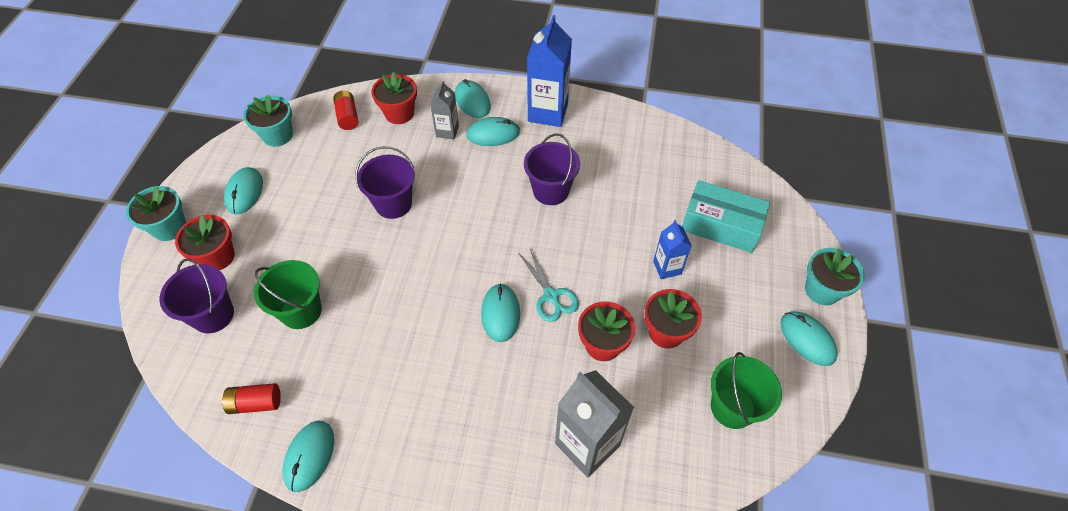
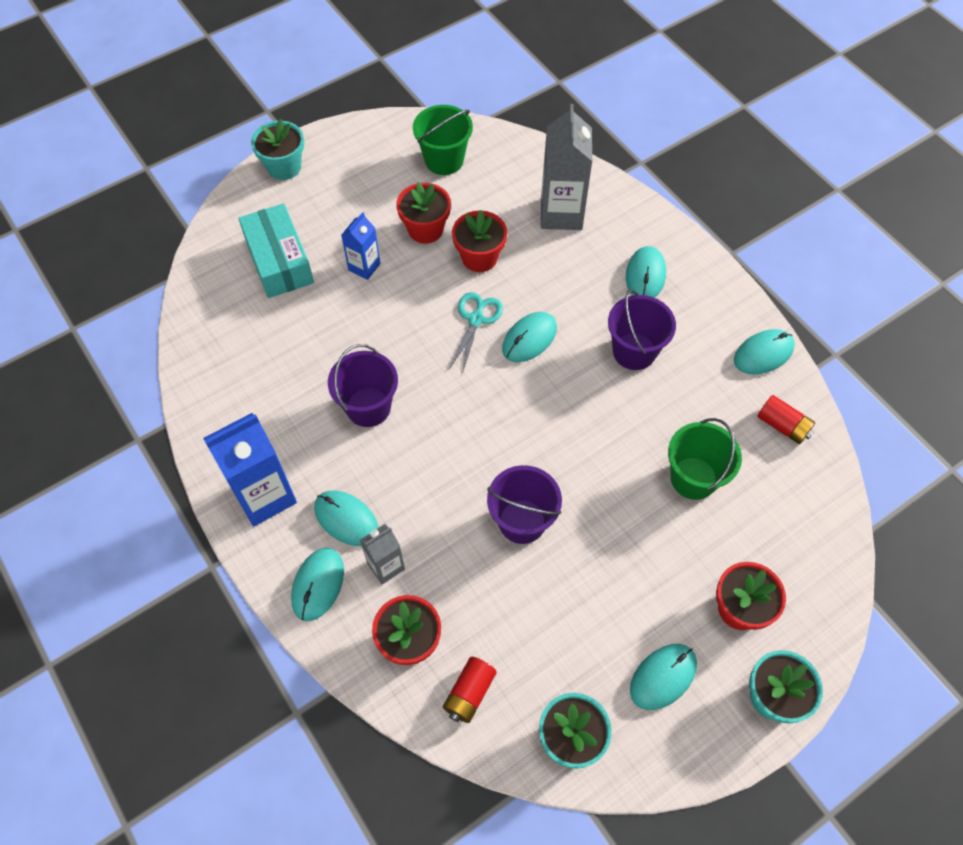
camera: 135 degrees left, 5 degrees up
purple bucket [160,259,234,333] -> purple bucket moved to [608,290,676,370]
turquoise mouse [780,312,838,366] -> turquoise mouse moved to [626,246,666,298]

